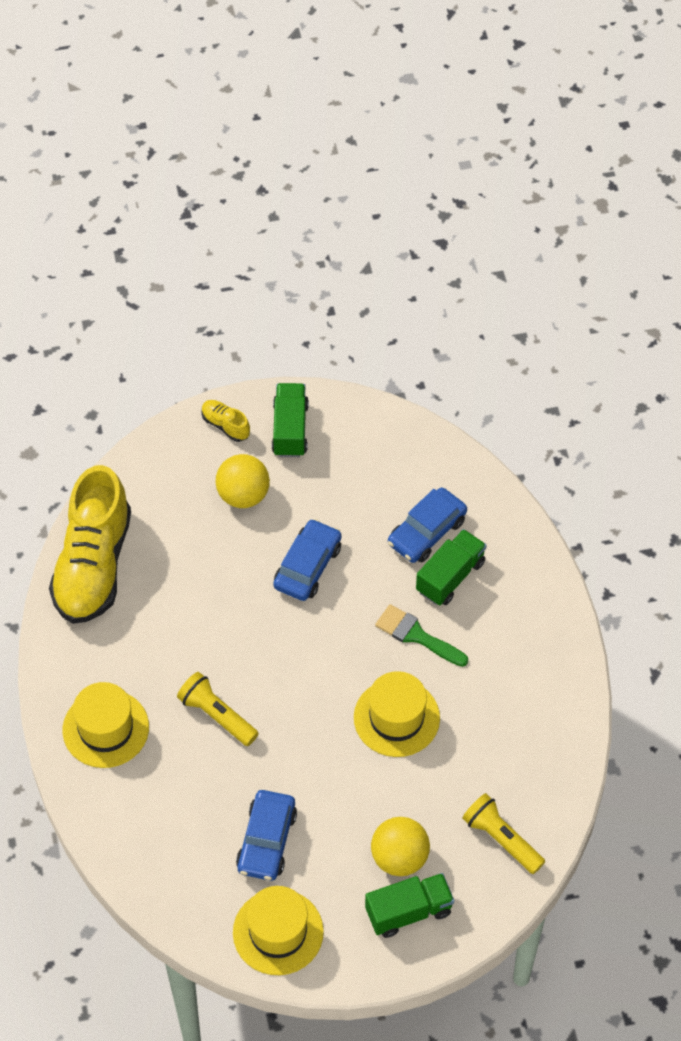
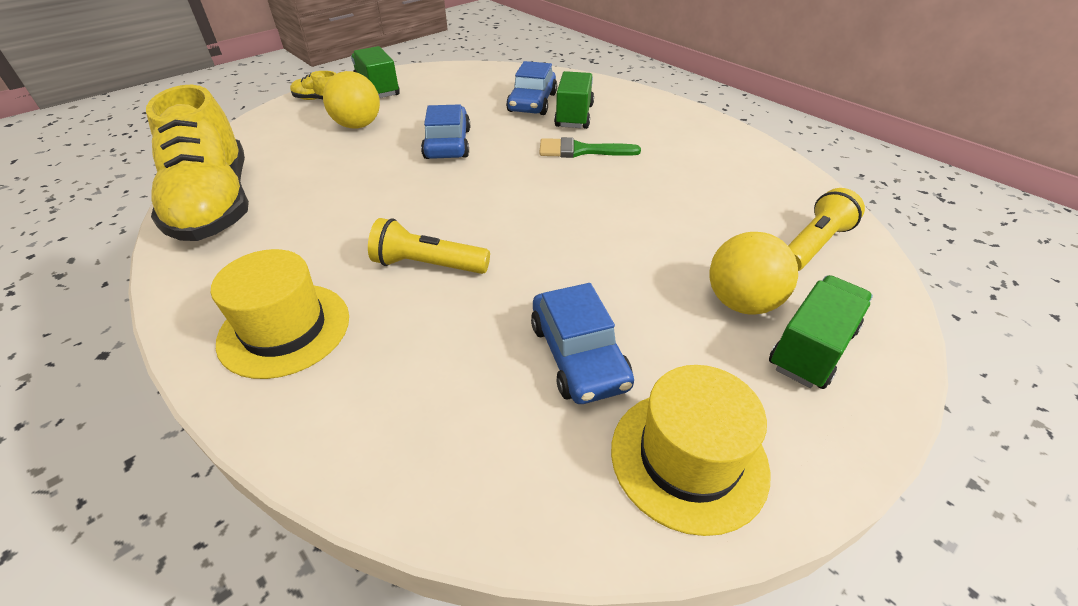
camera: 30 degrees left, 15 degrees down
yellow hat [354,671,440,757] -> none
yellow flashlight [462,793,545,874] -> yellow flashlight turned 120 degrees clockwise [788,188,865,271]

